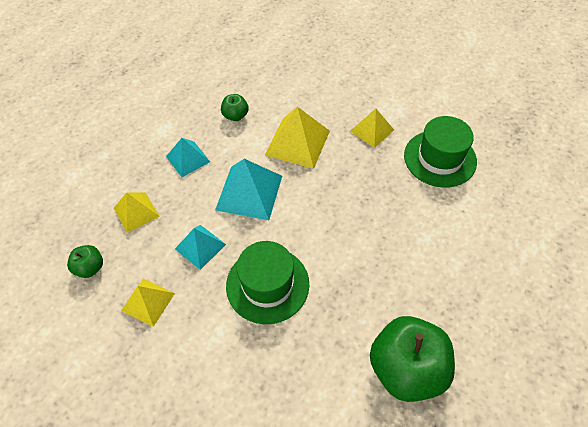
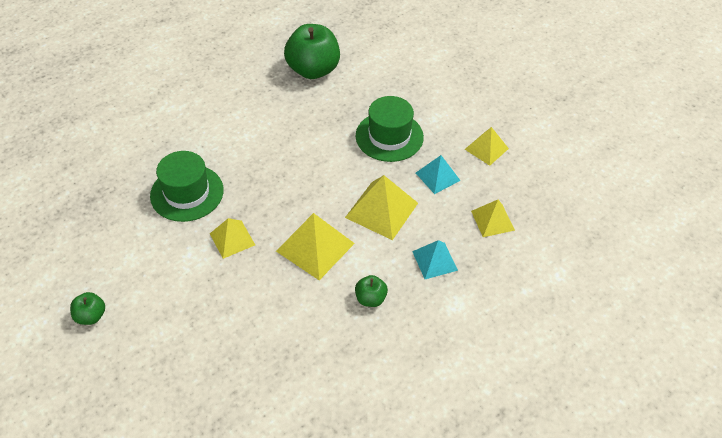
camera: 165 degrees left, 5 degrees down
green apple [67,245,103,278] -> green apple moved to [70,292,105,325]
turquoise pyramid [215,159,282,220] -> yellow pyramid [345,175,418,240]

